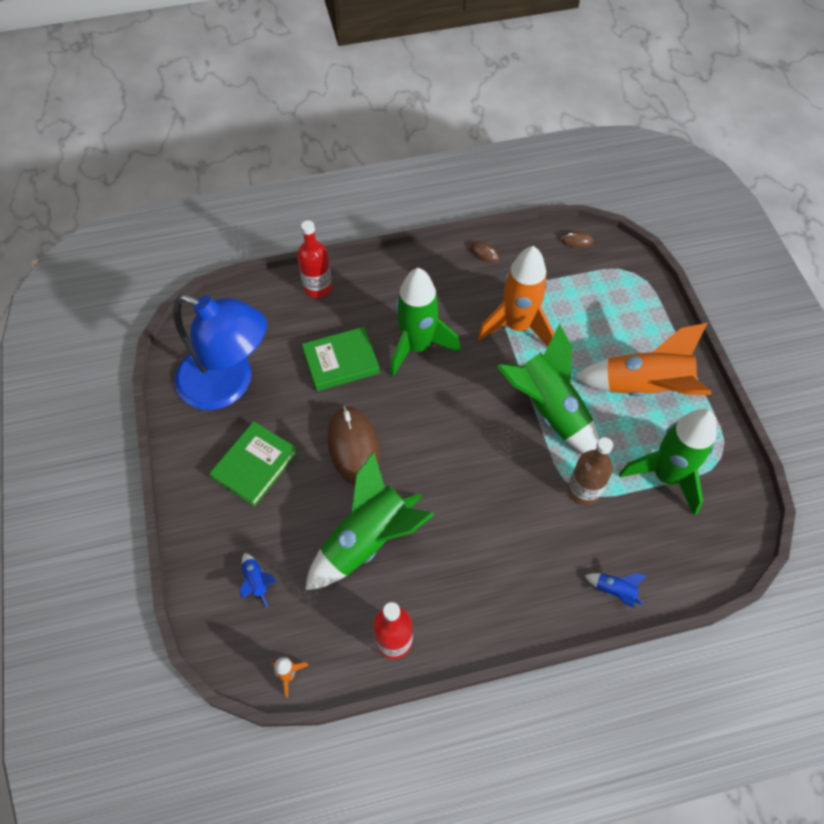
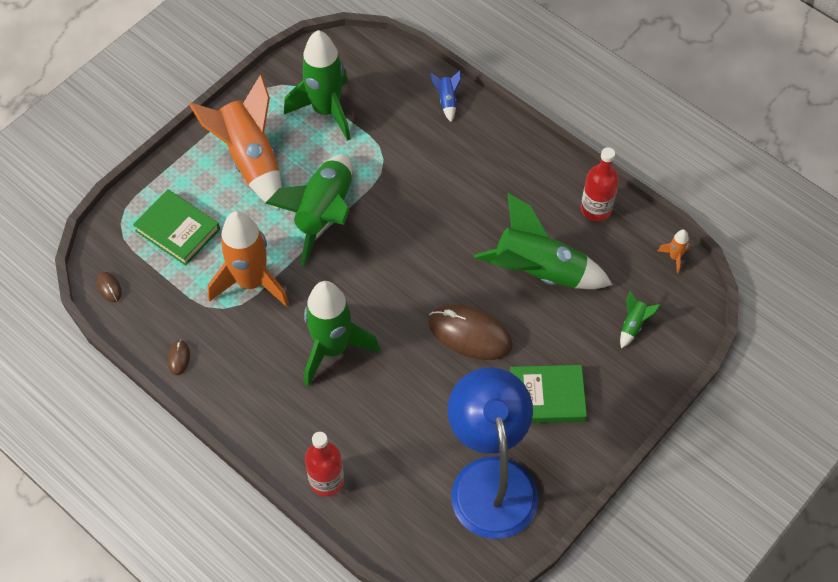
camera: 125 degrees left, 0 degrees up
blue rocket [240,553,276,607] -> green rocket [620,291,661,348]
green book [302,327,380,391] -> green book moved to [133,189,220,266]
brown mouse [328,406,380,485] -> brown mouse turned 75 degrees clockwise [428,304,513,360]
brown bottle [568,437,613,505] -> none

